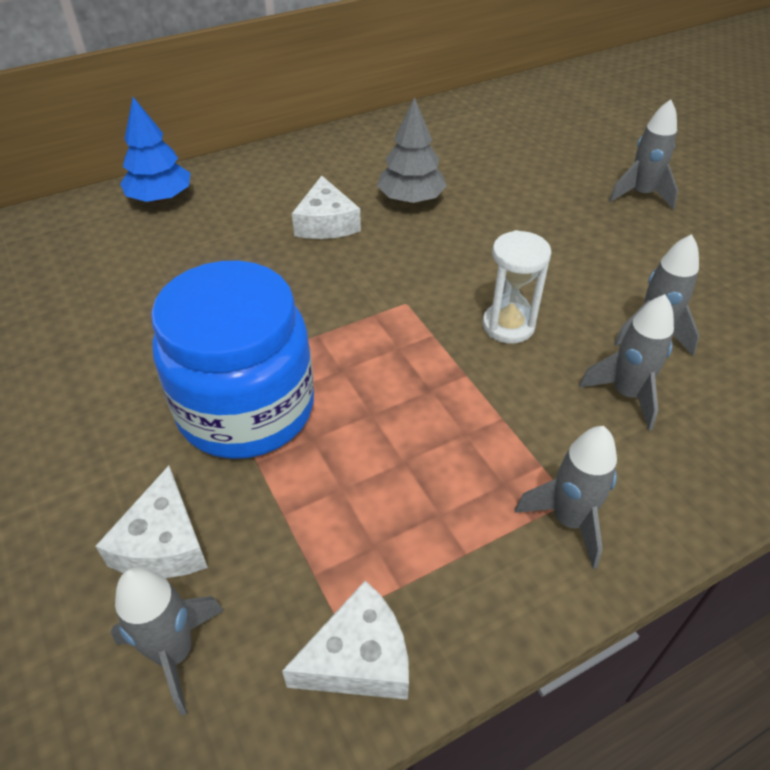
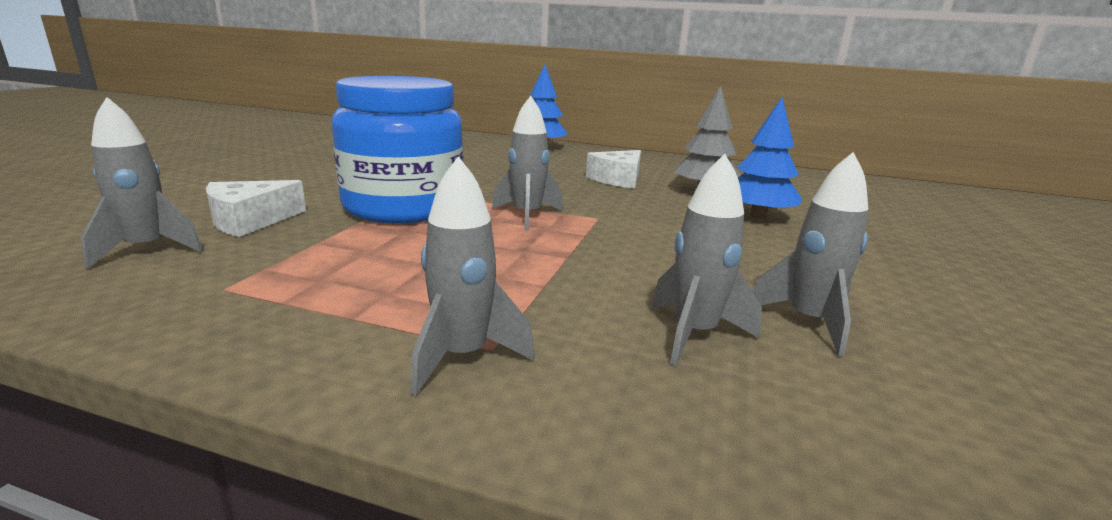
camera: 45 degrees right, 25 degrees down
white cheese [282,580,409,700] -> none
white hourglass [483,230,551,343] -> none
grey rocket [609,99,678,209] -> grey rocket moved to [492,96,563,231]
none -> blue tree [737,97,802,219]

